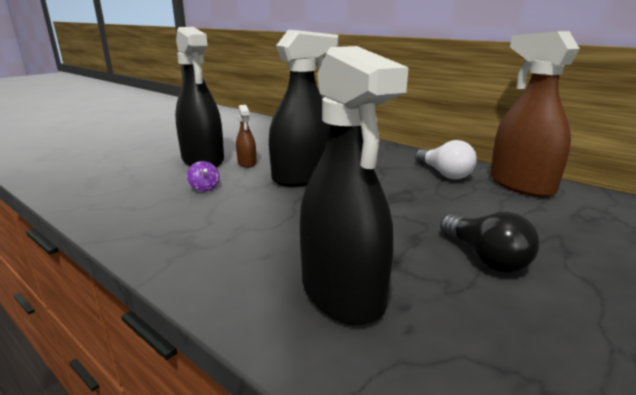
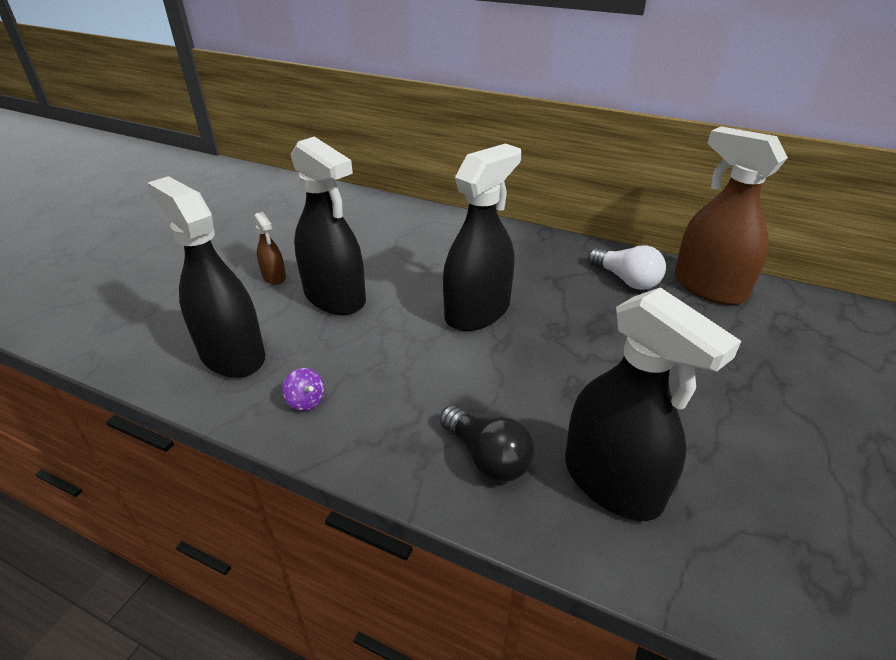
camera: 15 degrees left, 15 degrees up
purple spinning top [187,161,220,191] -> purple spinning top moved to [282,368,325,411]
brown spray bottle [236,105,257,168] -> brown spray bottle moved to [254,212,286,285]
black light bulb [440,212,539,273] -> black light bulb moved to [440,405,535,482]
none -> black spray bottle [147,176,265,378]

